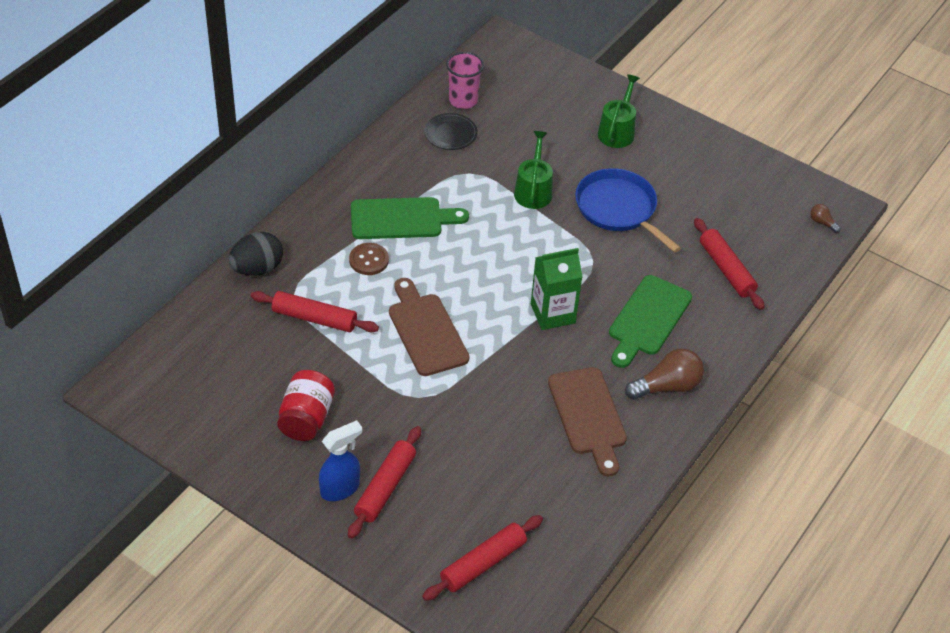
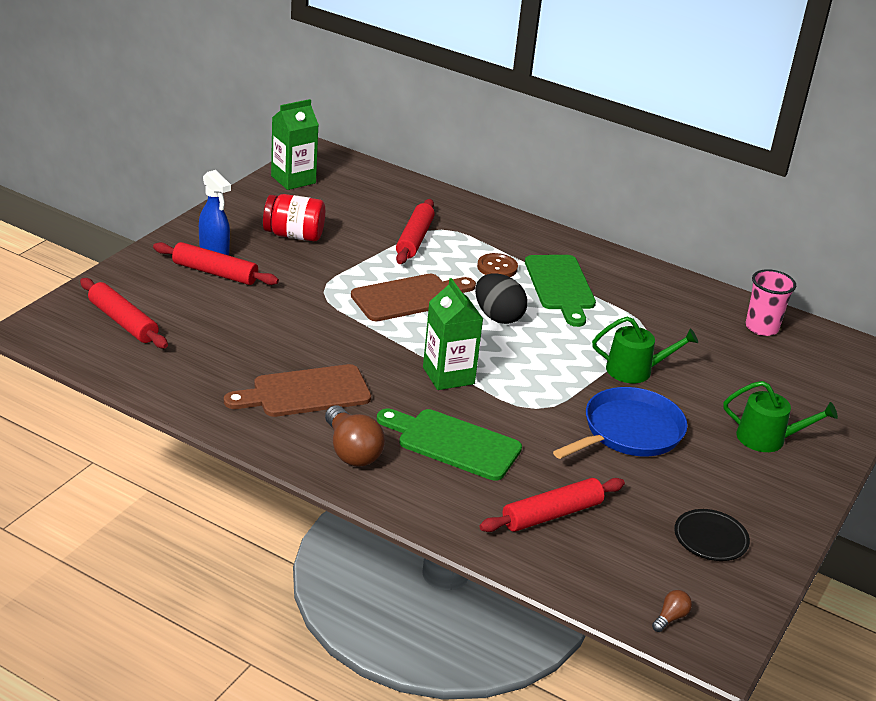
camera: 85 degrees right, 15 degrees down
black egg [229,232,283,276] -> black egg moved to [475,273,528,324]
black plate [425,113,478,150] -> black plate moved to [674,509,750,561]
none -> green carton [271,99,319,190]

